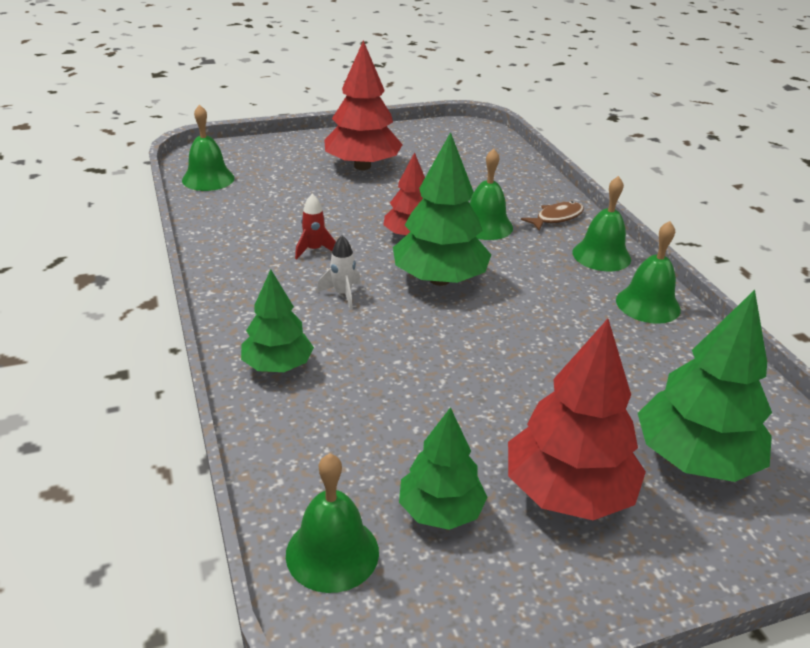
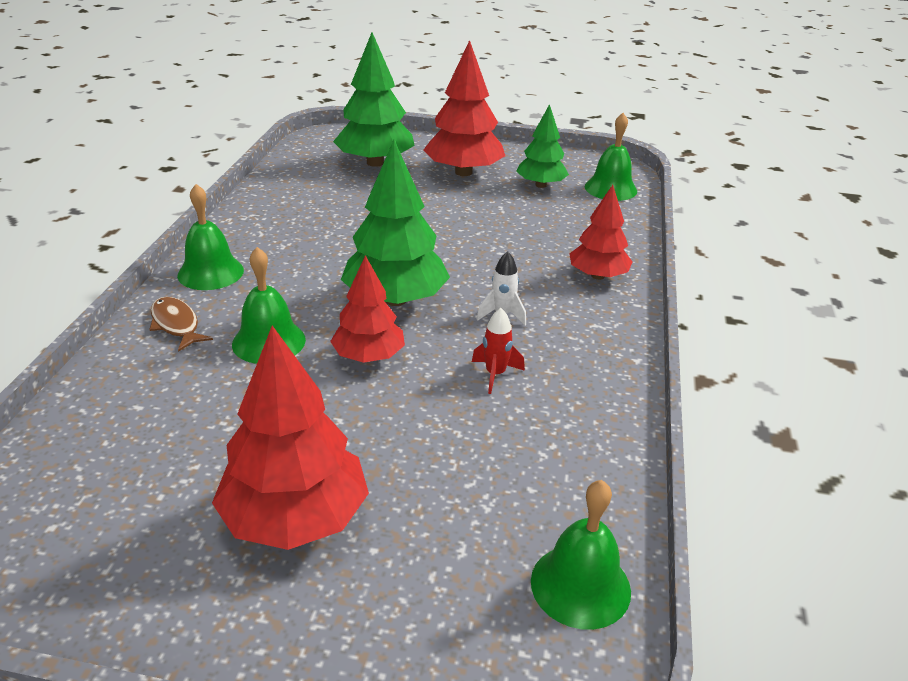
camera: 150 degrees left, 0 degrees up
green tree [241,269,314,372] -> red tree [569,185,633,280]
brown fish [521,201,584,231] -> brown fish turned 60 degrees clockwise [149,297,213,352]
green bell [616,221,681,324] -> none

